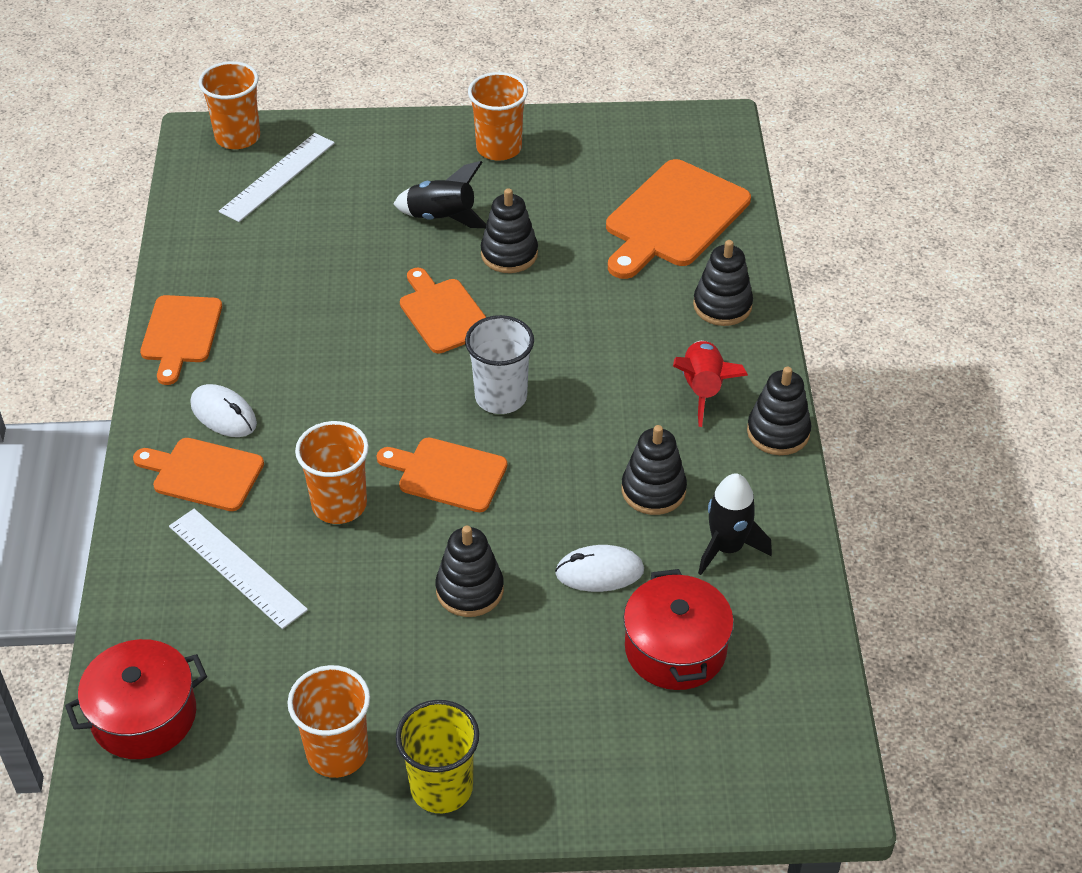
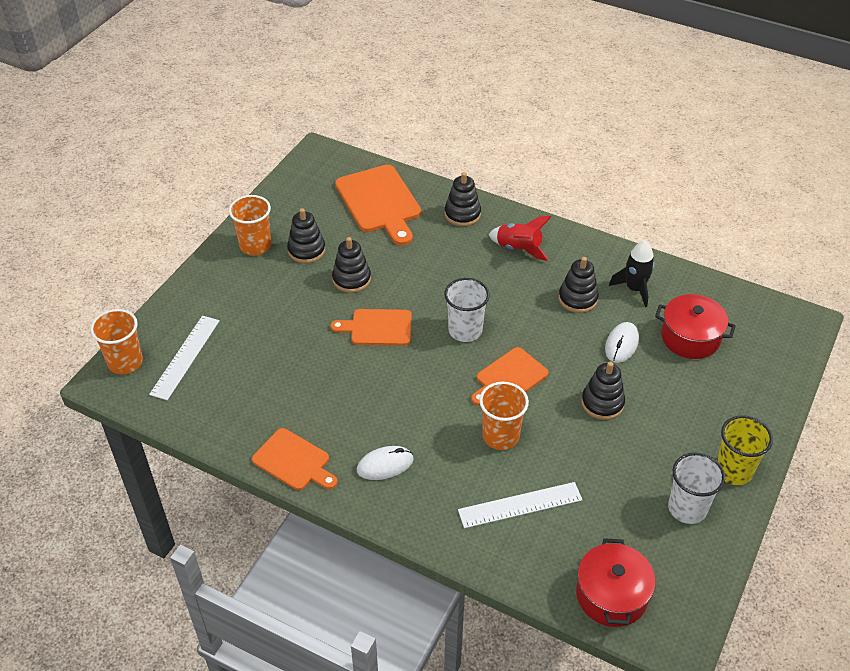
camera: 60 degrees left, 0 degrees up
orange cutting board [133,438,264,511] -> none
white ruler [219,133,335,222] -> white ruler turned 45 degrees clockwise [149,316,220,400]
orange cup [287,665,370,778] -> white cup [668,453,725,524]
black rocket [394,161,486,228] -> none
black stacking toy [747,367,811,455] -> black stacking toy moved to [287,208,325,263]

